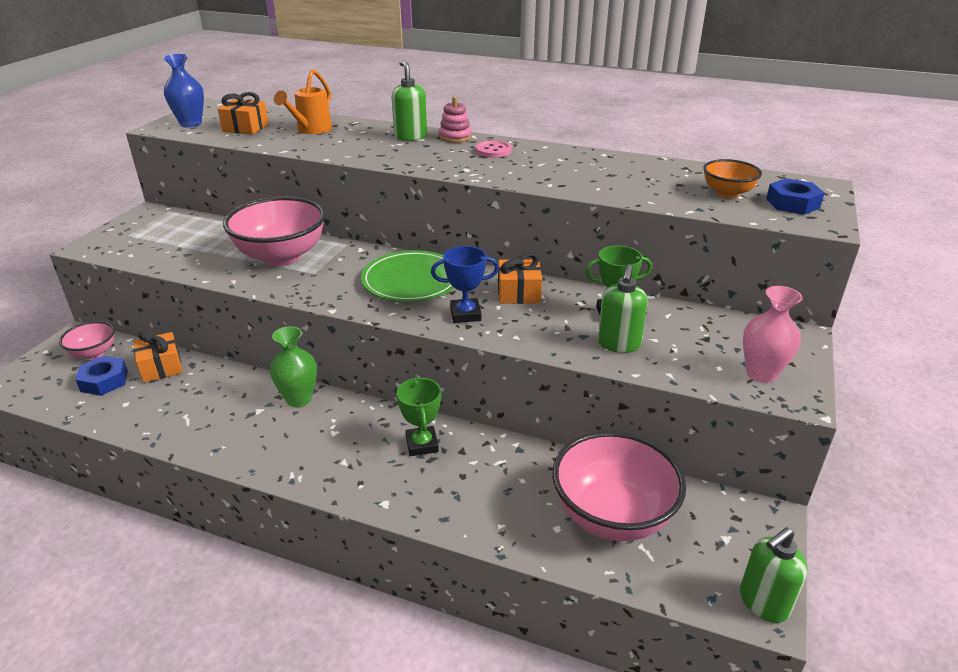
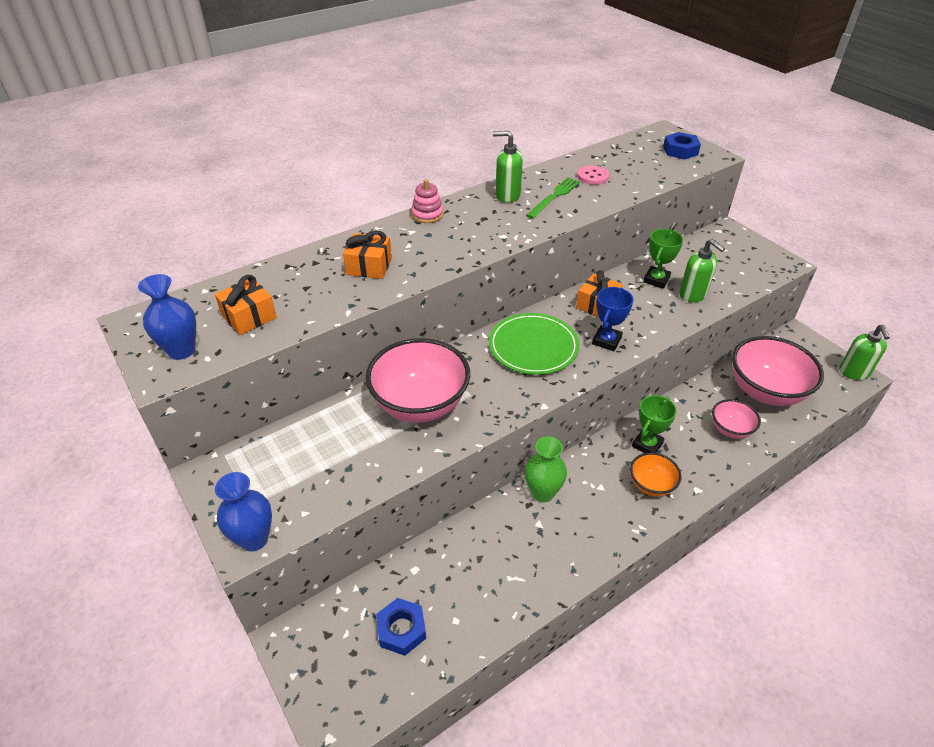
camera: 55 degrees left, 10 degrees up
pink bowl [59,321,115,359] -> pink bowl moved to [712,399,761,439]
orange gift [133,331,183,383] -> orange gift moved to [343,230,392,279]
orange watering can [274,69,332,134] -> none
green soap dispenser [392,61,427,141] -> green soap dispenser moved to [493,131,523,203]
green trophy [396,377,441,456] -> green trophy turned 75 degrees counterclockwise [632,395,677,453]
pink button [476,140,512,158] -> pink button moved to [577,166,609,185]
orange bowl [703,159,762,198] -> orange bowl moved to [630,452,682,497]
pink vase [743,286,803,383] -> none
none -> blue vase [215,472,272,551]
none -> green fork [526,177,580,219]

